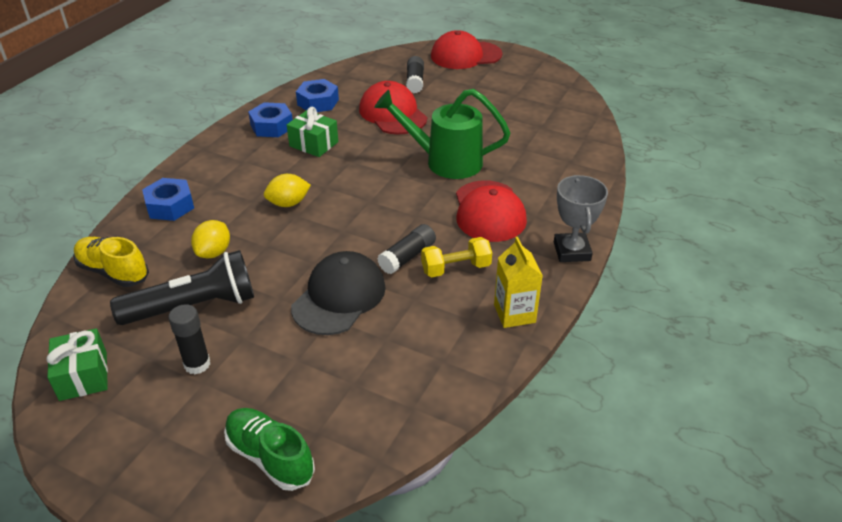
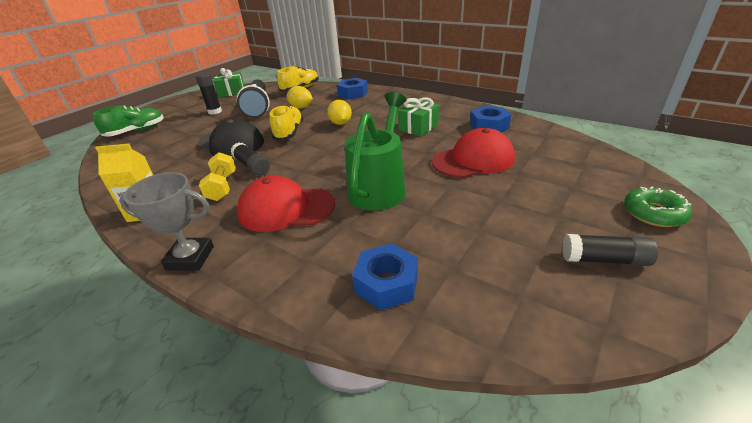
camera: 100 degrees right, 5 degrees down
blue nut [248,102,293,137] -> blue nut moved to [352,244,418,310]
black glue stick [406,56,424,93] -> black glue stick moved to [562,234,658,266]
red cap [431,30,502,69] -> green donut [624,186,692,227]
none -> yellow shoe [269,105,304,141]

